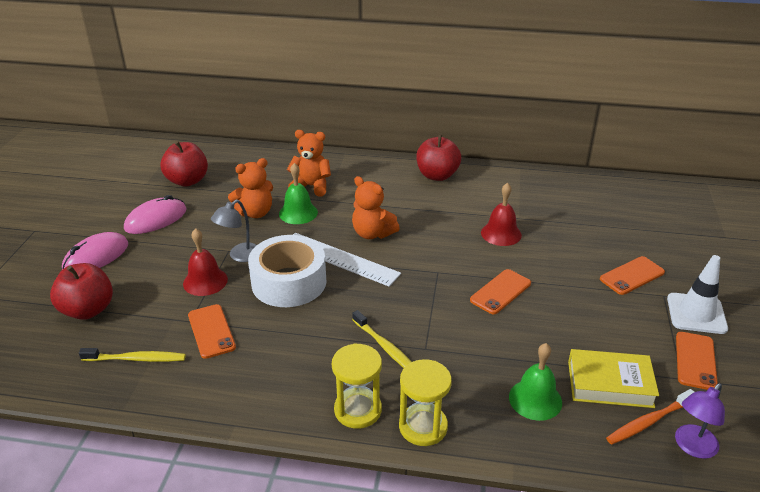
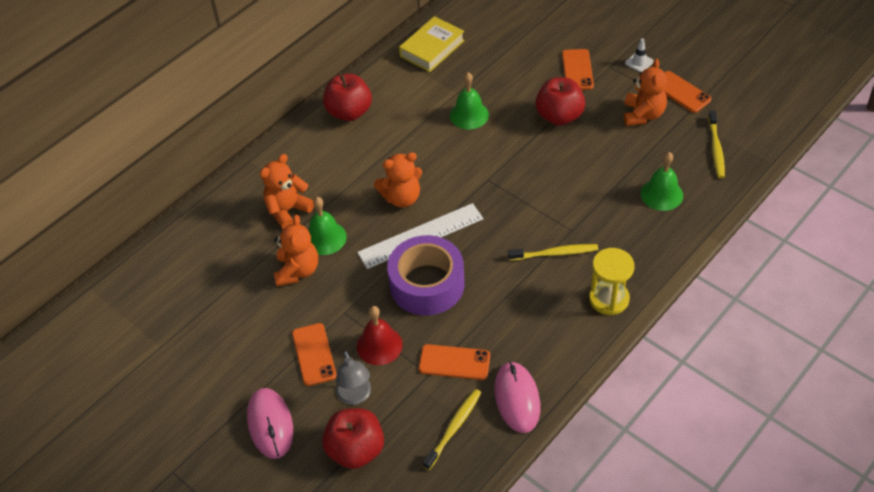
camera: 55 degrees left, 15 degrees up
pink mouse [124,195,187,234] -> pink mouse moved to [494,361,540,433]
red apple [161,141,208,187] -> red apple moved to [535,77,585,126]
grey lamp [211,200,257,262] -> grey lamp moved to [336,351,371,405]
white tape [248,235,326,307] -> purple tape [387,235,465,315]
yellow hourglass [399,359,452,446] -> none
orange phone [470,269,531,314] -> orange phone moved to [292,323,337,386]
red bell [481,183,522,246] -> green bell [450,72,489,129]
yellow book [568,349,659,408] -> yellow book moved to [399,16,465,72]
orange toothbrush [606,389,694,445] -> yellow toothbrush [708,110,725,178]
white traffic cone [667,255,728,334] -> white traffic cone [625,38,654,72], size x0.52
purple lamp [675,383,725,459] -> none
none -> orange teddy bear [624,59,667,126]

